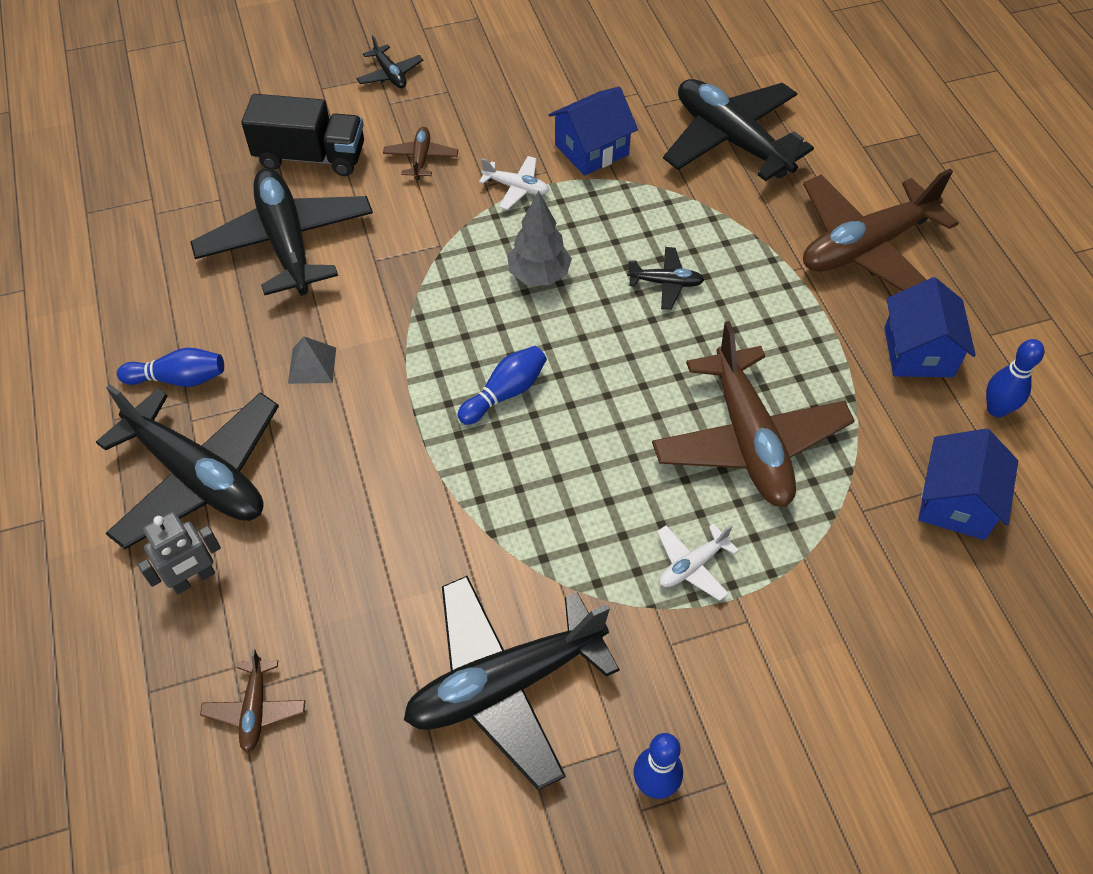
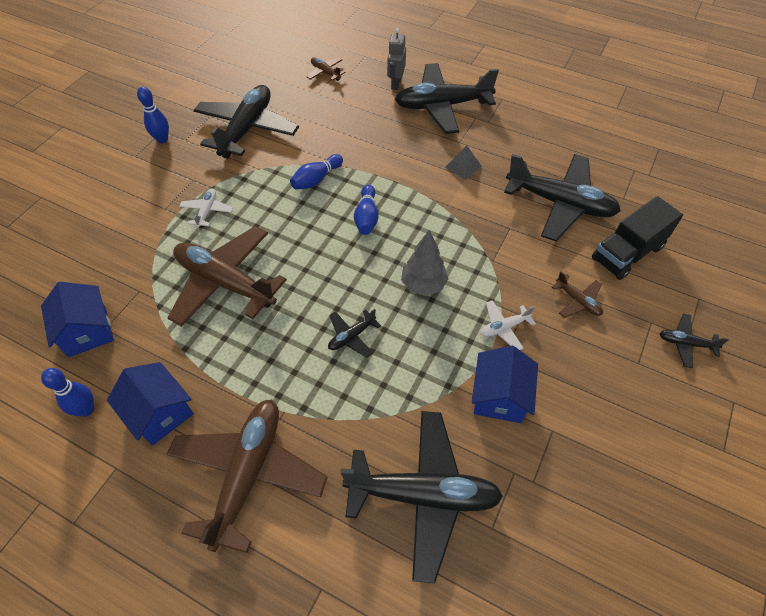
camera: 135 degrees right, 0 degrees up
blue bowling pin [117,348,224,387] -> blue bowling pin moved to [290,154,343,190]

